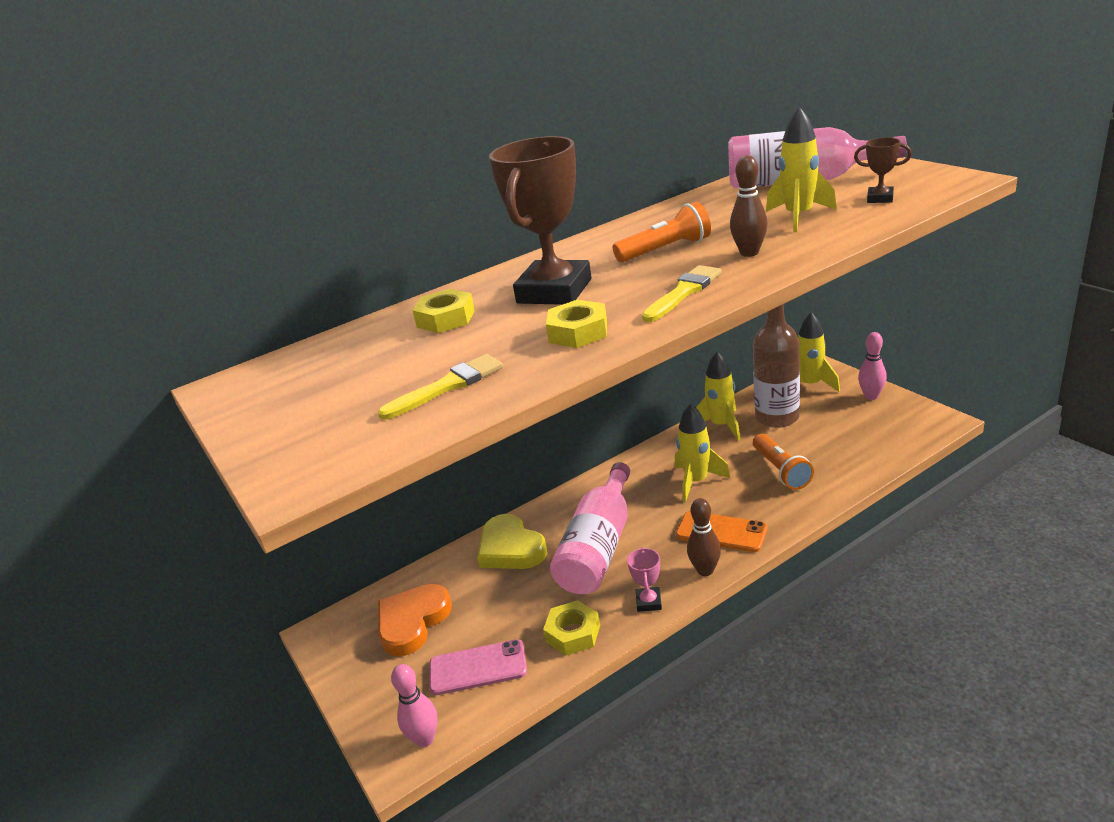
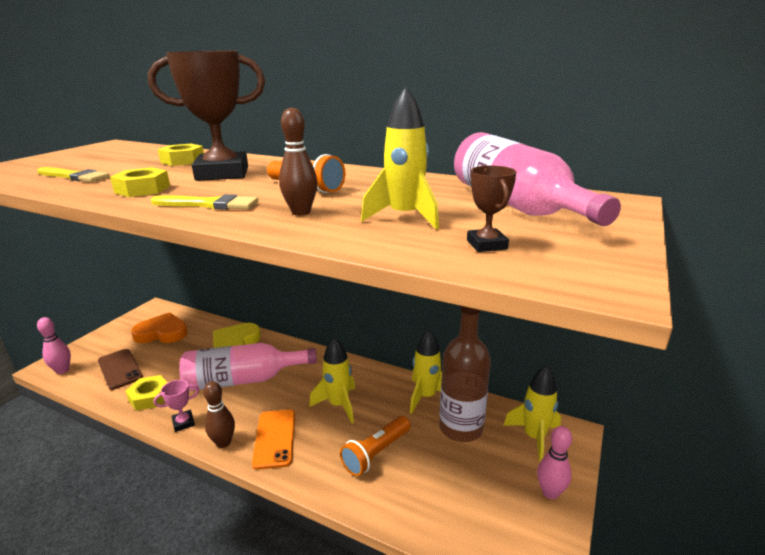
camera: 55 degrees right, 5 degrees down
pink phone [429,639,527,695] -> brown phone [98,349,143,390]

